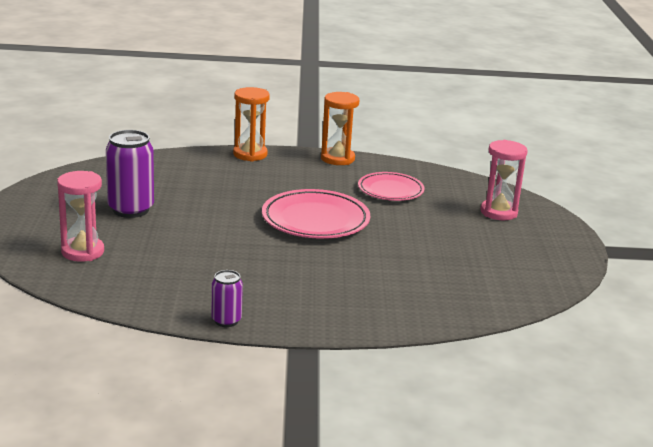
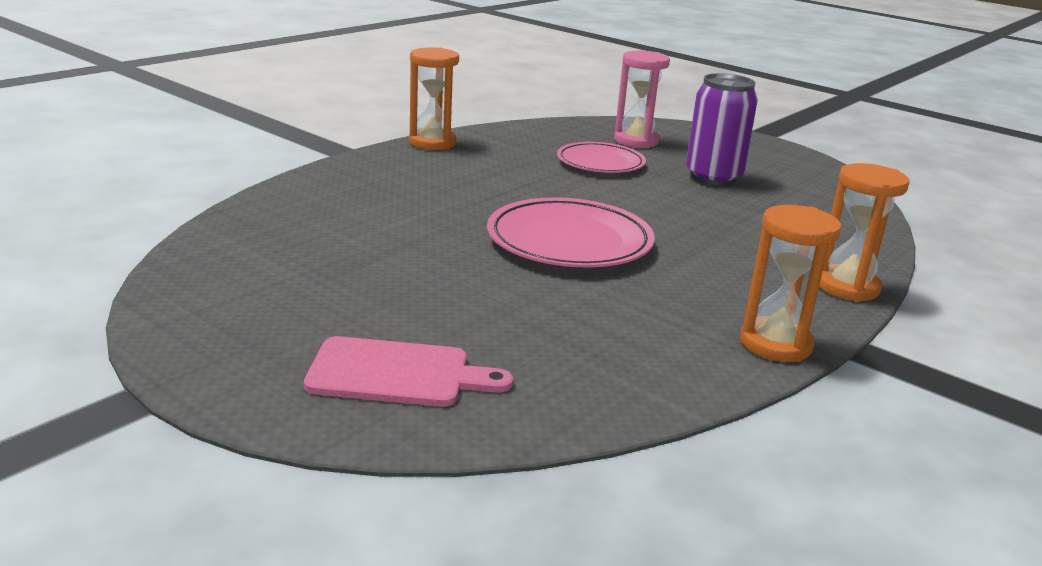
camera: 130 degrees right, 0 degrees up
purple can [211,270,243,327] -> orange hourglass [409,48,459,150]
pink plate [358,172,425,201] -> pink plate moved to [557,142,646,173]
pink hourglass [481,140,528,220] -> pink cutting board [304,336,513,407]

